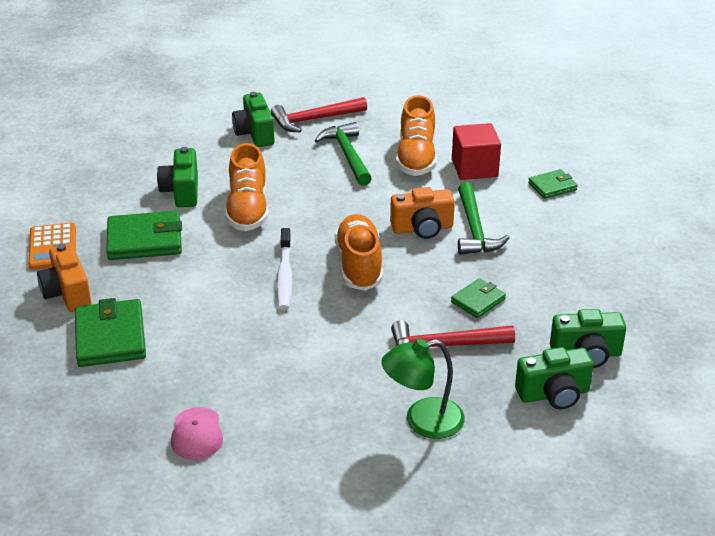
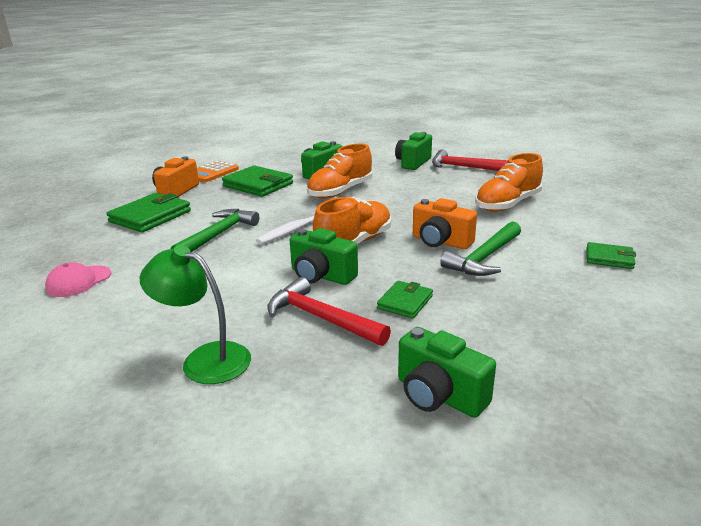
camera: 45 degrees right, 10 degrees down
green hammer [314,122,372,186] -> green hammer moved to [171,209,259,252]
green wallet [451,278,506,318] -> green wallet turned 60 degrees counterclockwise [377,281,433,319]
red cube [452,123,501,180] -> none
green camera [515,347,594,409] -> green camera moved to [290,228,358,285]

